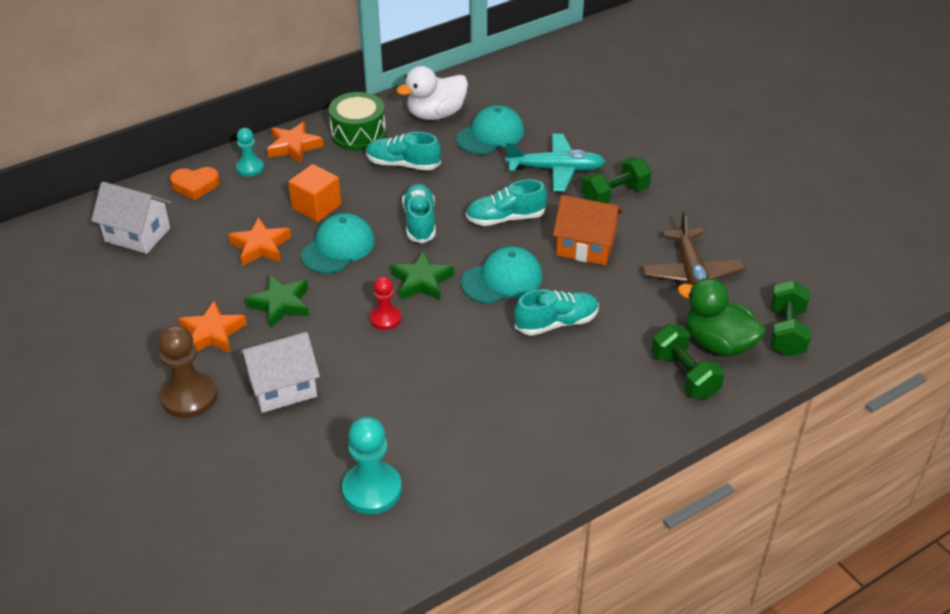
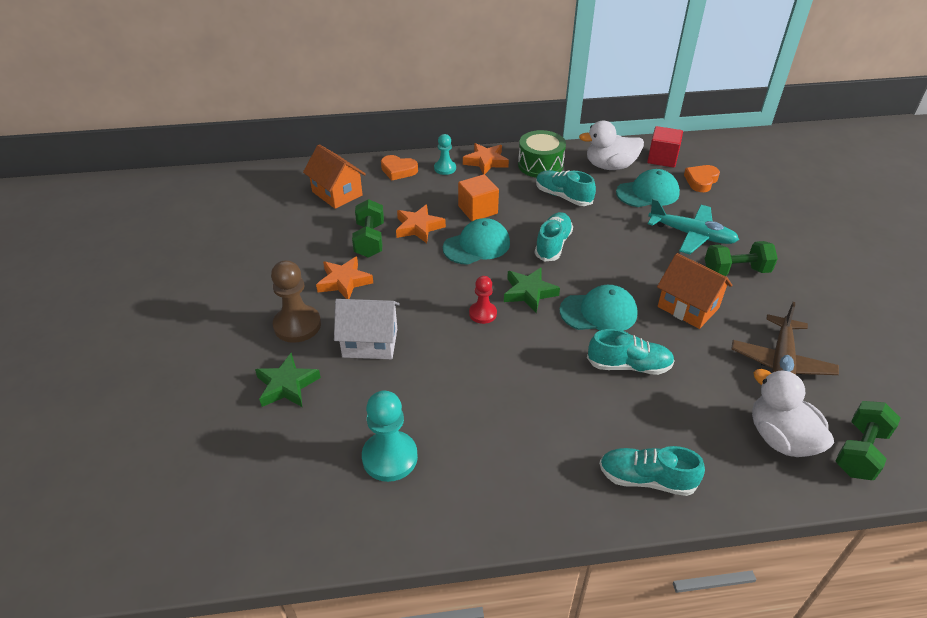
camera: 25 degrees right, 0 degrees up
white house [91,182,171,254] -> orange house [303,144,366,209]
green star [245,275,309,328] -> green star moved to [255,353,321,407]
turquoise shoe [466,179,547,226] -> turquoise shoe moved to [599,446,705,496]
green dumbbell [651,324,725,399] -> green dumbbell moved to [352,199,384,258]
green duck [678,278,766,356] -> white duck [752,369,834,457]
none -> red cube [647,126,683,168]
none -> orange heart [684,165,720,192]

